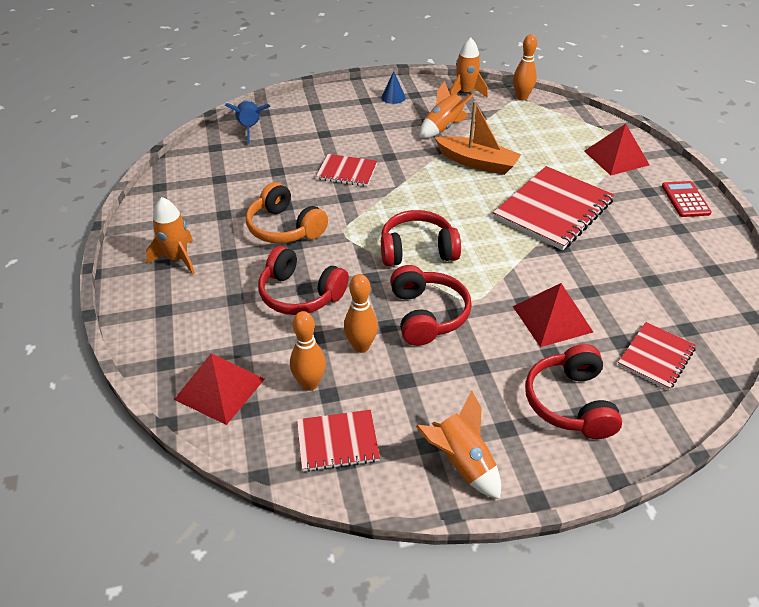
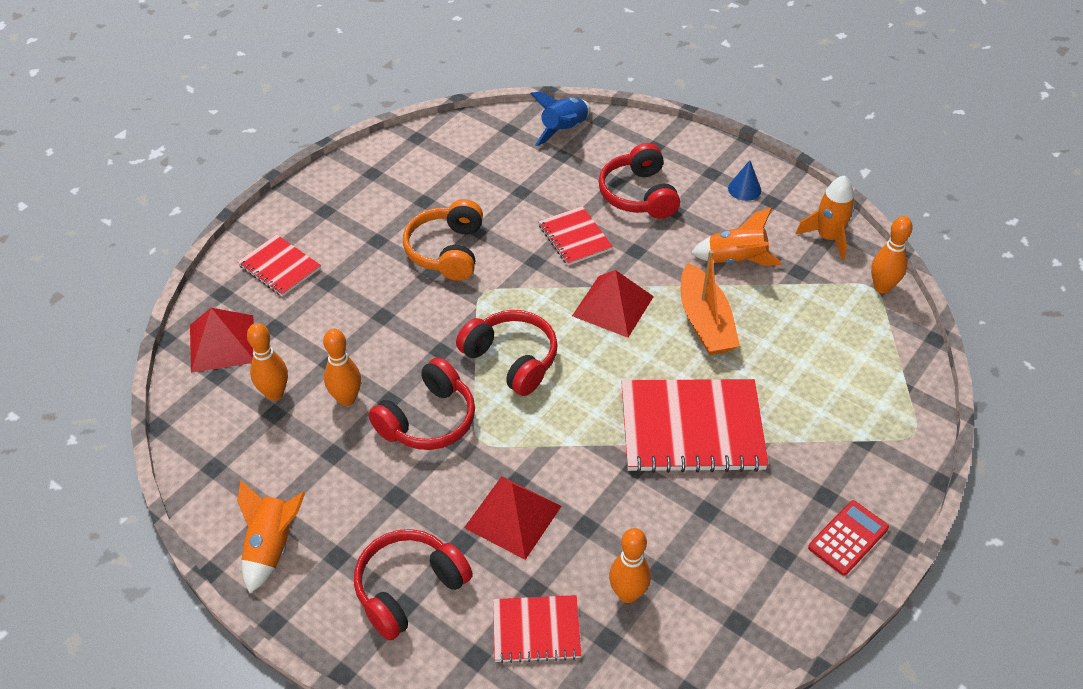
camera: 50 degrees right, 5 degrees up
orange rocket [146,197,195,274] -> none
red headphones [258,246,349,315] -> red headphones moved to [599,143,680,219]
red notebook [297,410,380,472] -> red notebook moved to [238,235,321,297]
red pyramid [584,124,649,175] -> red pyramid moved to [572,270,654,338]
none -> orange bowling pin [609,528,651,603]

